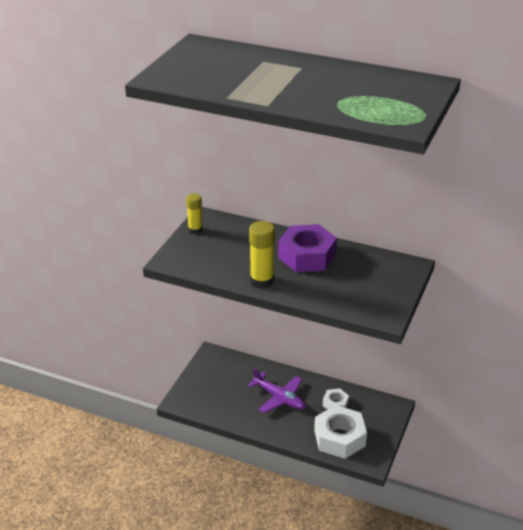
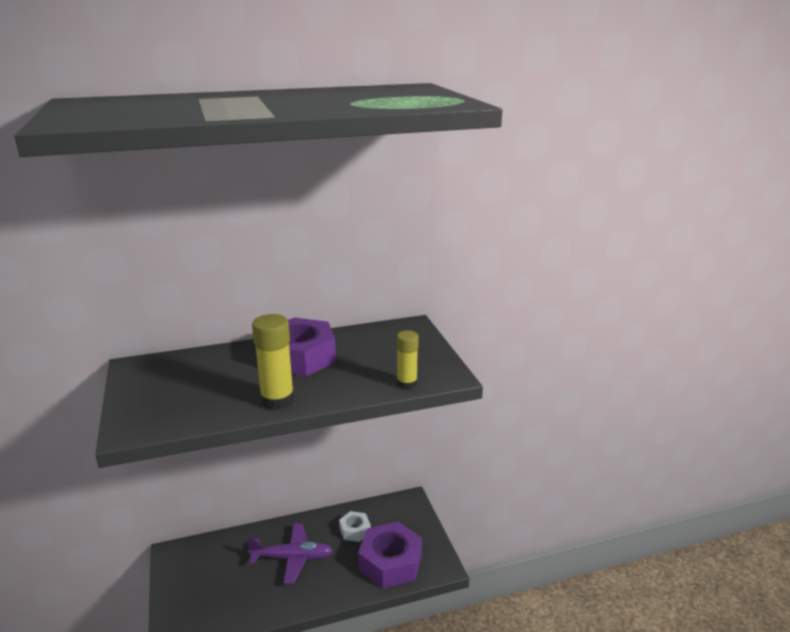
camera: 40 degrees left, 10 degrees down
yellow glue stick [186,193,203,234] -> yellow glue stick moved to [397,330,419,389]
white nut [314,405,367,459] -> purple nut [358,522,422,589]

